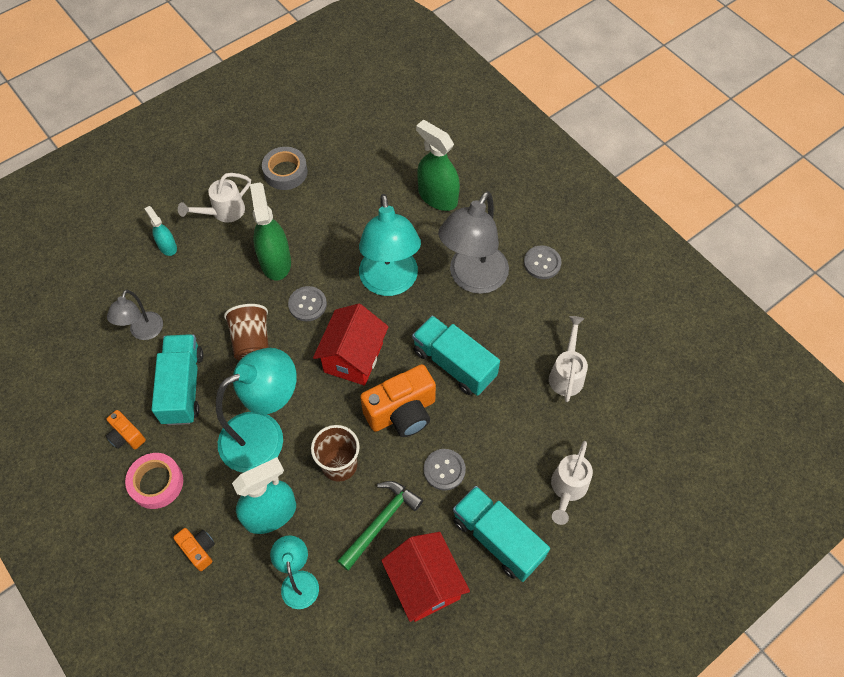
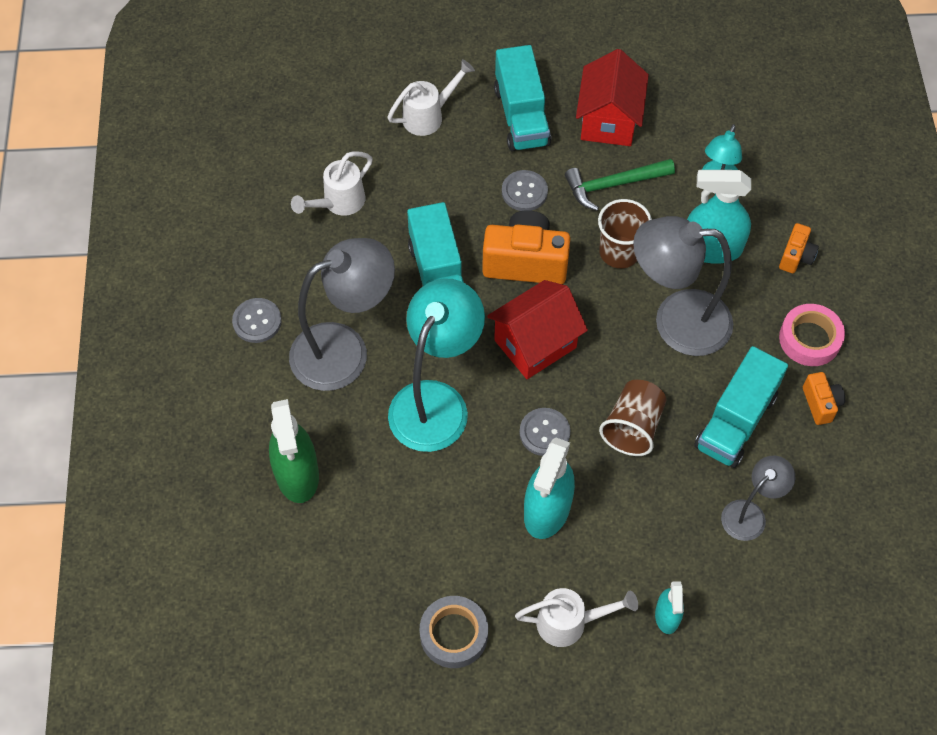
camera: 145 degrees left, 0 degrees up
orange camera [173,528,215,571] -> orange camera turned 150 degrees counterclockwise [779,223,819,273]
turquoise lamp [216,348,297,473] -> grey lamp [633,216,733,356]
green spray bottle [250,182,291,281] -> turquoise spray bottle [524,438,575,539]

